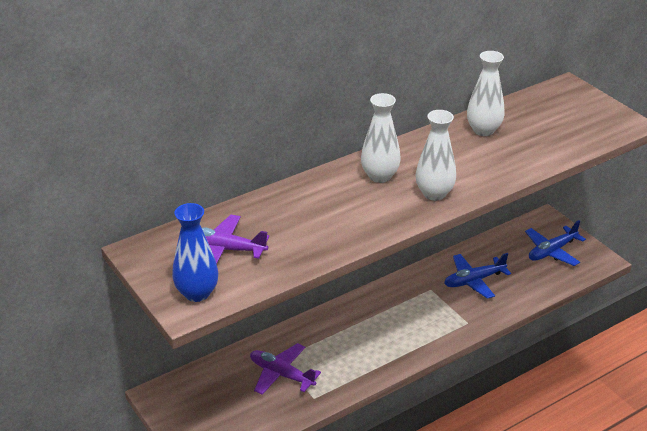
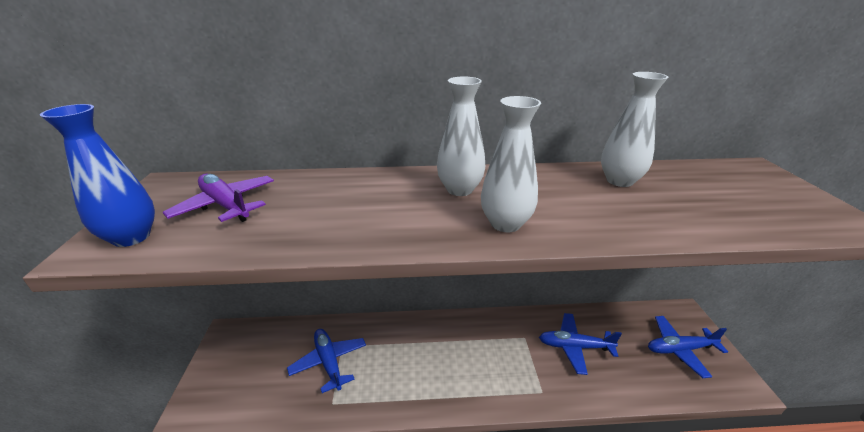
camera: 30 degrees right, 5 degrees down
purple plane [250,343,321,395] -> blue plane [287,329,366,393]

